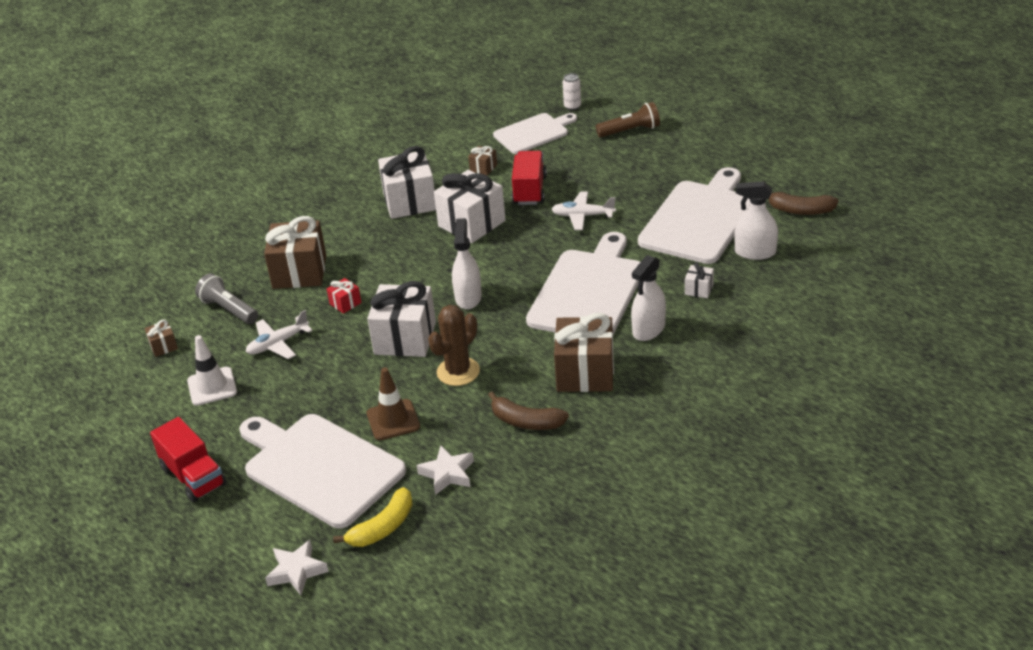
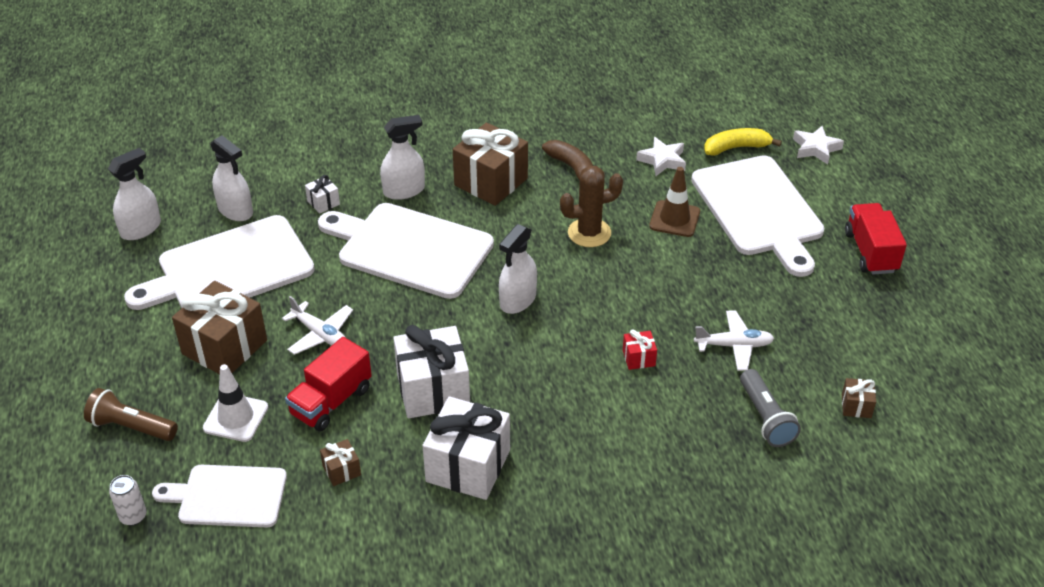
camera: 150 degrees left, 5 degrees up
white traffic cone [187,335,237,406] -> white traffic cone moved to [203,364,268,442]
brown gift [264,216,326,289] -> brown gift moved to [172,281,267,374]
white gift [367,281,436,357] -> none
white cutting board [526,232,640,335] -> white cutting board turned 60 degrees clockwise [318,203,494,299]
brown banana [769,192,839,215] -> white spray bottle [108,148,161,240]

